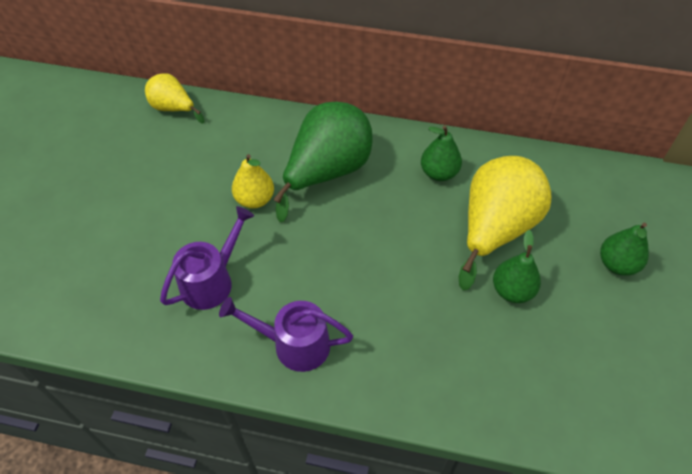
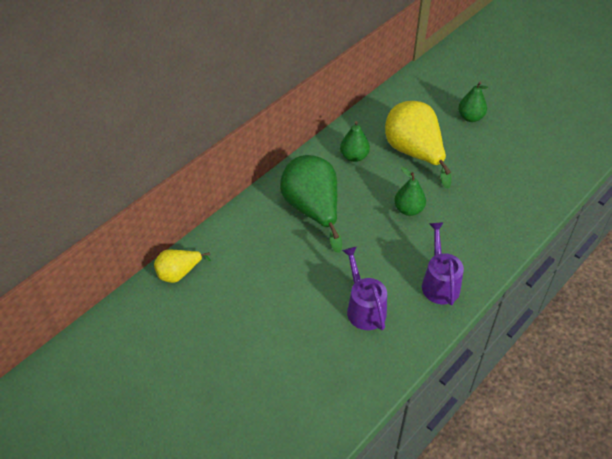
camera: 60 degrees left, 5 degrees down
purple watering can [219,297,353,372] -> purple watering can turned 135 degrees clockwise [422,222,464,305]
yellow pear [232,154,274,209] -> none
green pear [493,230,541,303] -> green pear moved to [394,167,426,216]

